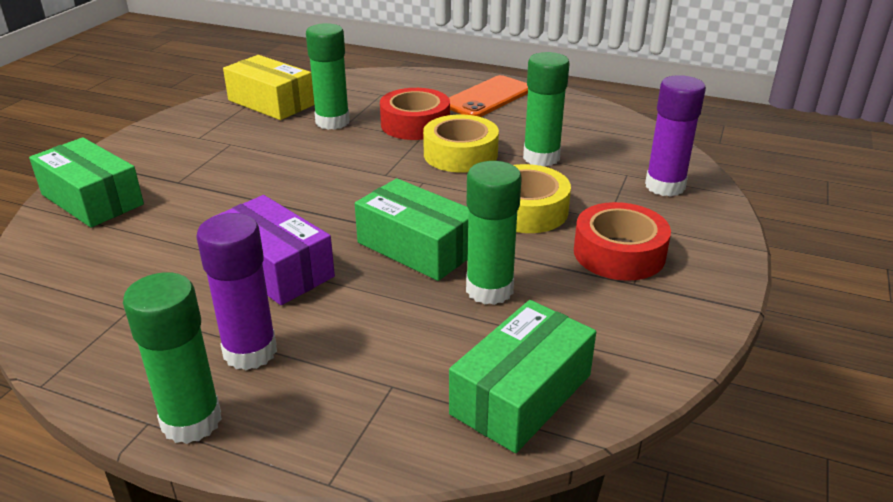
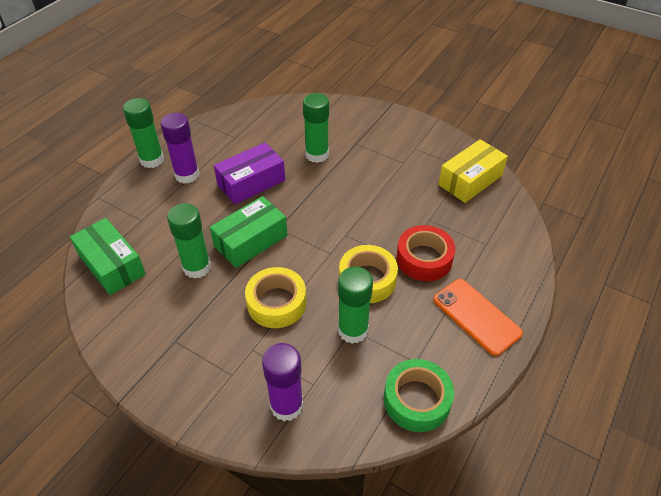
camera: 100 degrees right, 15 degrees up
green box [29,137,144,227] -> none
green glue stick [306,23,350,130] -> green glue stick moved to [303,93,329,163]
red tape [574,202,671,281] -> none
none -> green tape [384,359,454,432]

